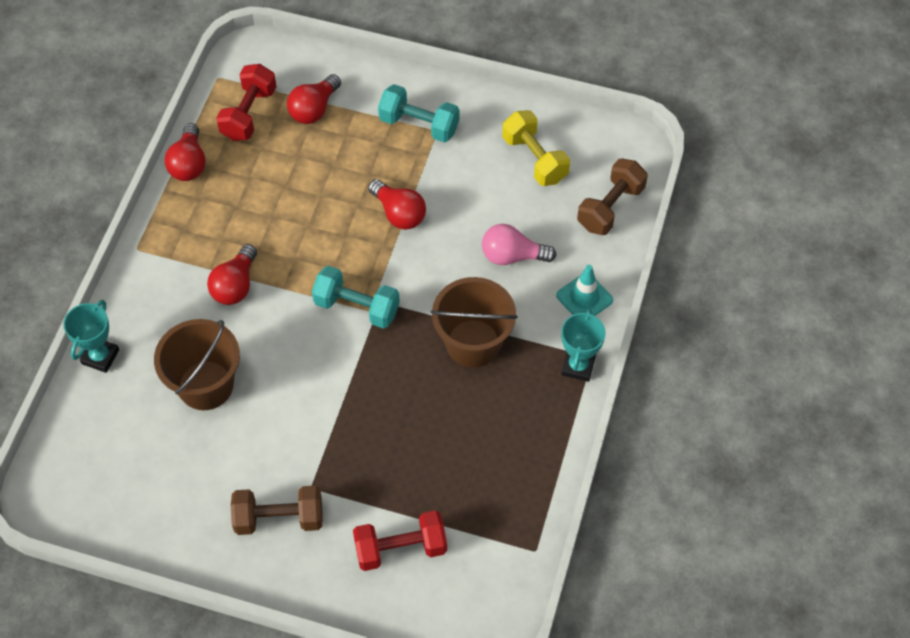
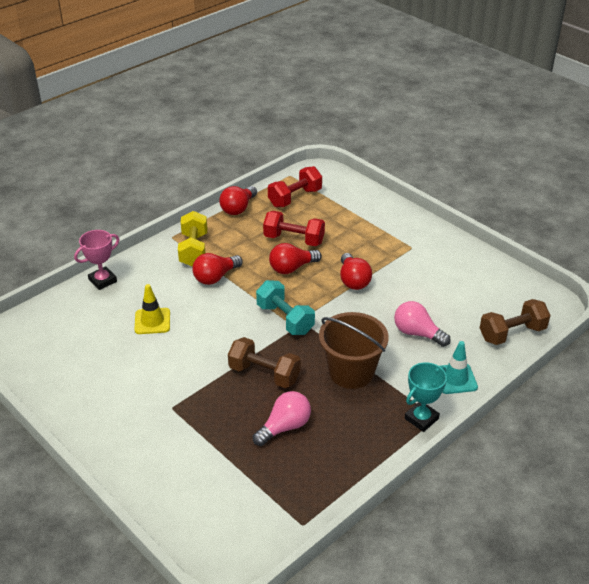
camera: 30 degrees right, 20 degrees down
turquoise trophy [63,300,119,373] -> pink trophy [74,230,120,290]
brown bucket [154,319,240,410] -> yellow traffic cone [135,284,170,334]
brown dumbbell [231,485,323,535] -> brown dumbbell moved to [228,337,301,388]
red light bulb [287,74,341,124] -> red light bulb moved to [269,243,322,274]
red dumbbell [353,510,447,571] -> red dumbbell moved to [263,211,325,246]
turquoise dumbbell [378,84,460,143] -> none
yellow dumbbell [502,110,570,186] -> yellow dumbbell moved to [178,211,207,267]
none -> pink light bulb [253,391,311,446]

